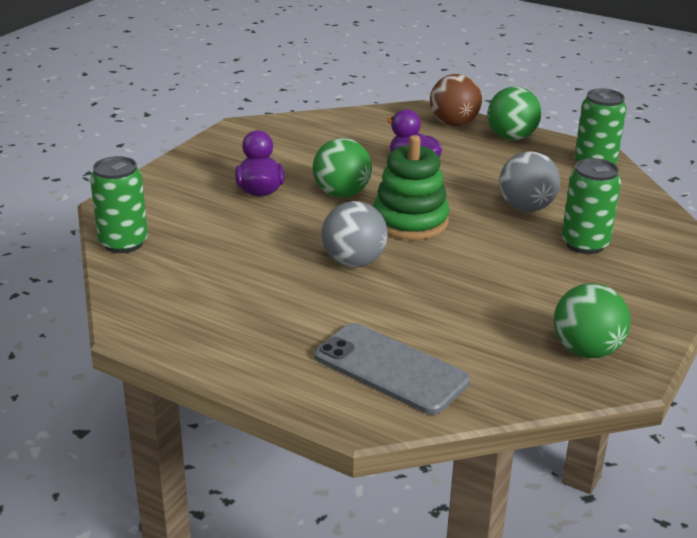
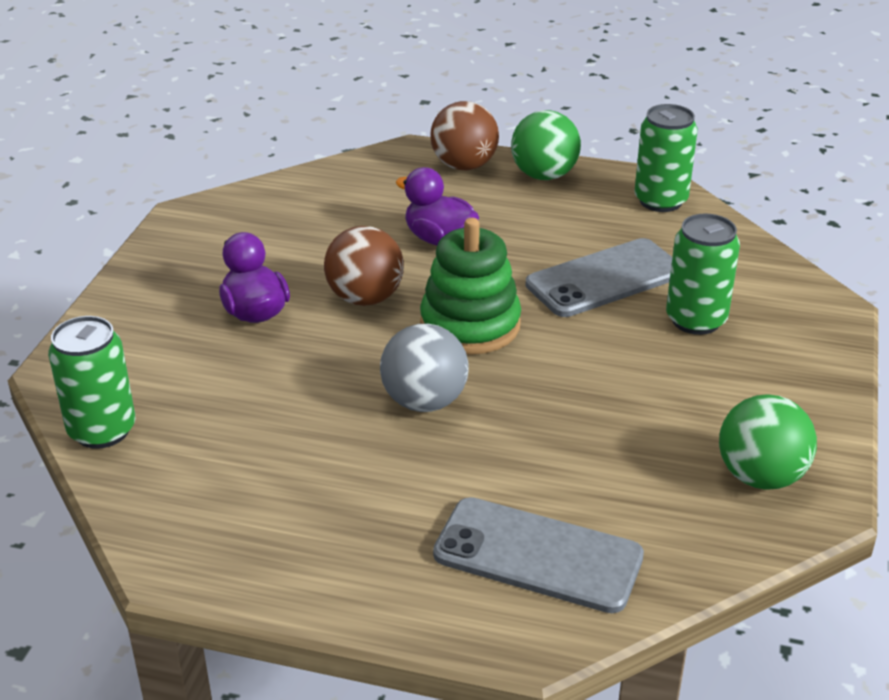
camera: 15 degrees left, 5 degrees up
green ball [313,138,372,198] -> brown ball [324,226,404,306]
grey ball [499,151,560,212] -> grey phone [525,238,672,317]

